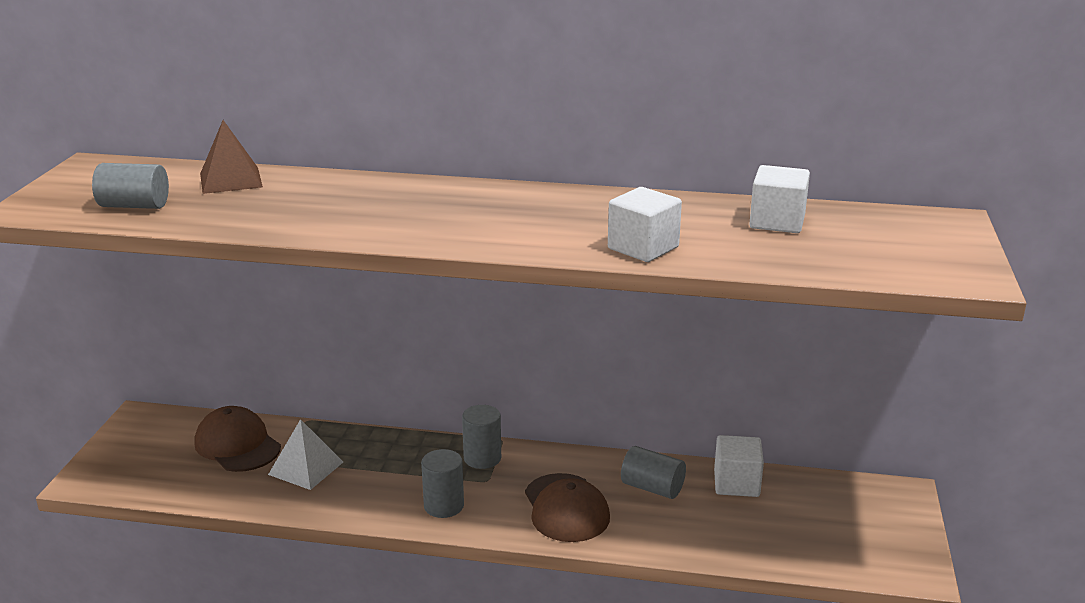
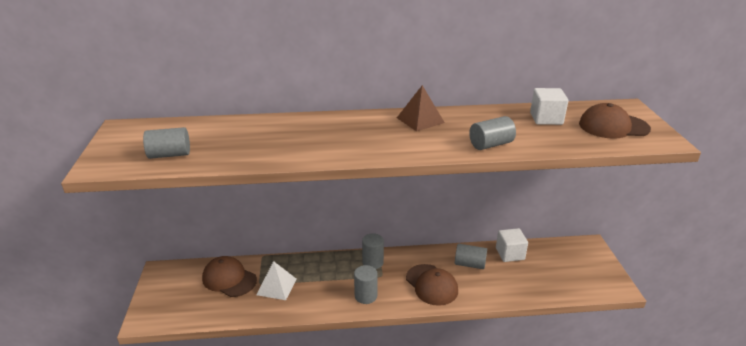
camera: 15 degrees left, 5 degrees up
brown pyramid [200,120,263,194] -> brown pyramid moved to [397,85,445,132]
white cube [608,187,682,262] -> grey cylinder [469,116,516,150]
none -> brown cap [579,103,651,139]

